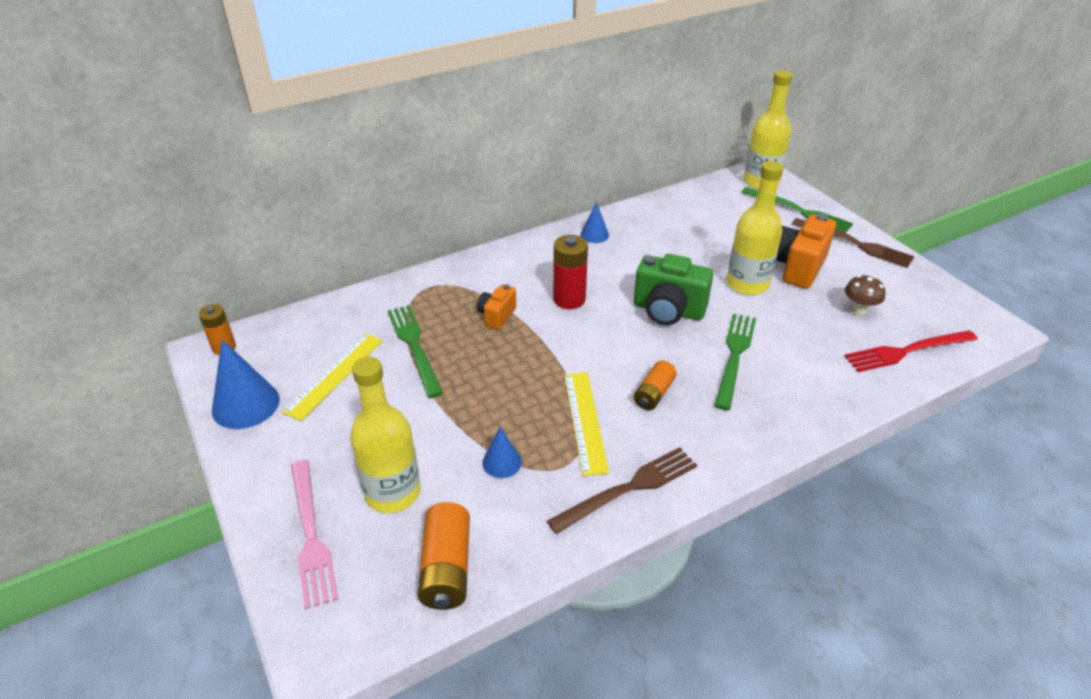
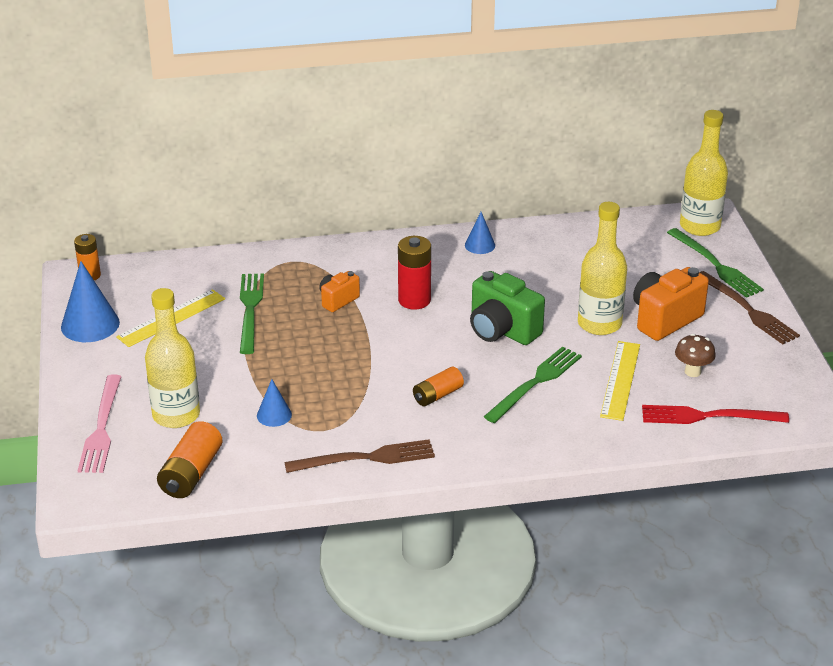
camera: 20 degrees right, 5 degrees down
yellow ruler [564,372,609,476] -> yellow ruler moved to [600,341,640,421]

